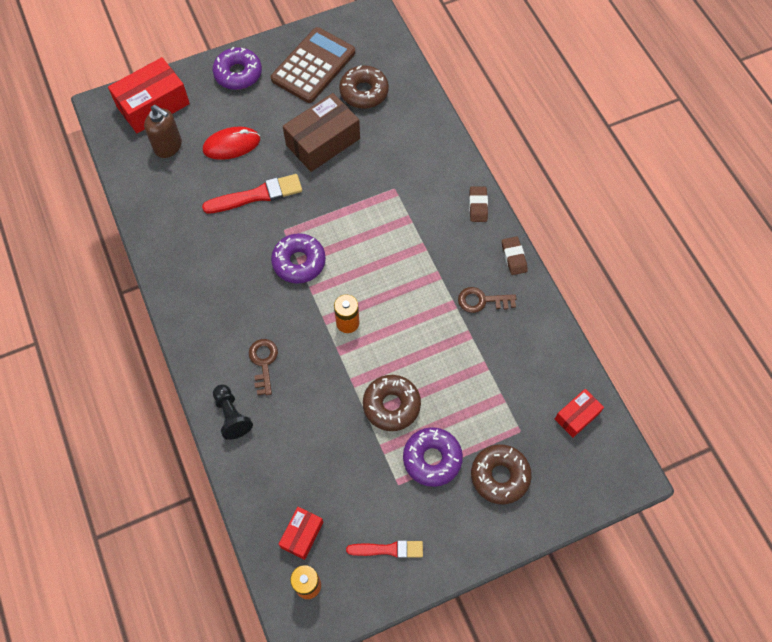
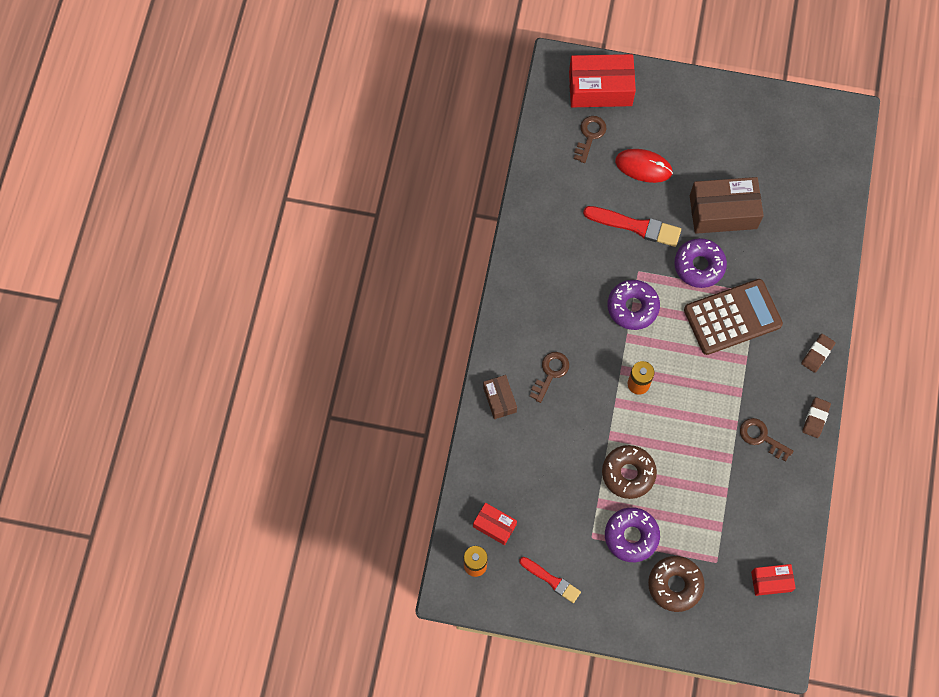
camera: 35 degrees right, 5 degrees up
brown soap dispenser [144,105,182,158] -> brown key [574,116,606,163]
purple donut [213,47,262,90] -> purple donut moved to [674,238,727,288]
black pawn [213,384,253,440] -> brown box [483,375,517,419]
brown calculator [271,27,355,103] -> brown calculator moved to [684,279,783,355]
red box [278,507,324,560] -> red box turned 60 degrees clockwise [473,503,517,545]
brown donut [339,65,389,109] -> none

